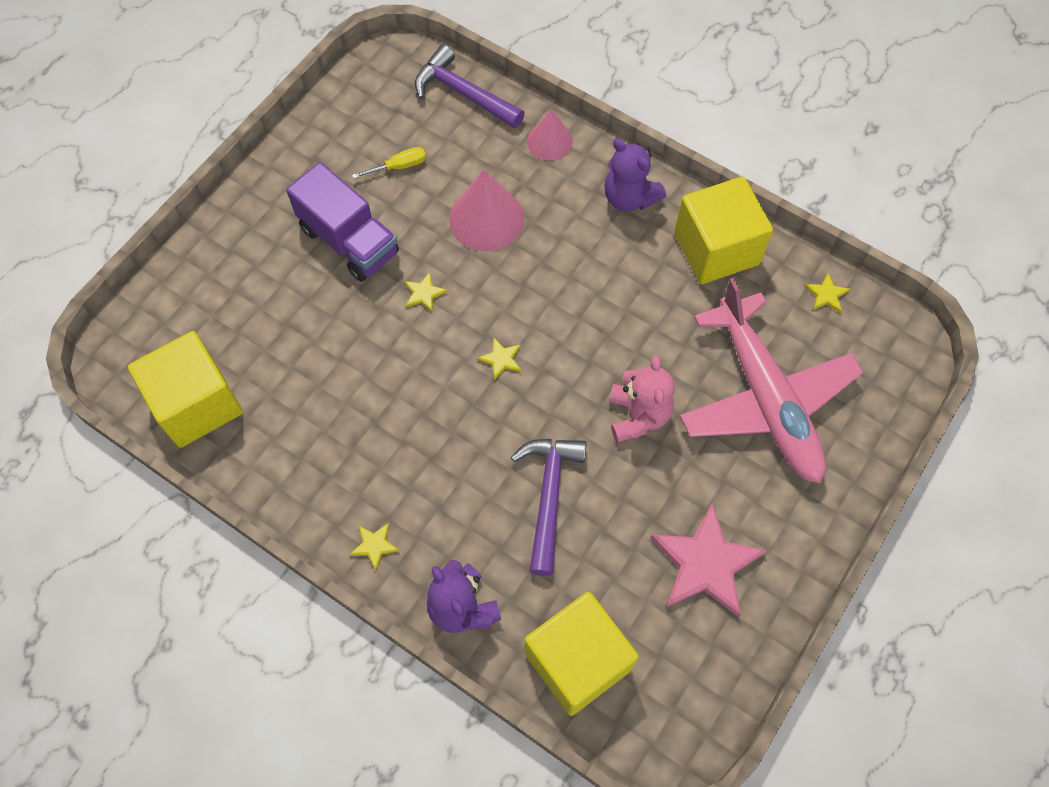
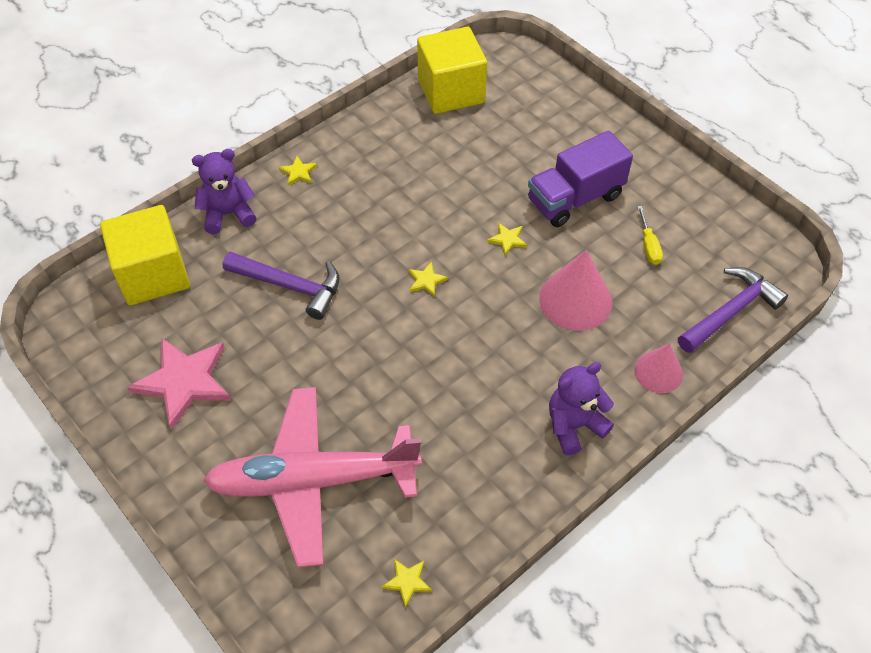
camera: 105 degrees right, 10 degrees down
pink teddy bear [609,356,675,443] -> none
yellow cube [674,177,773,284] -> none

